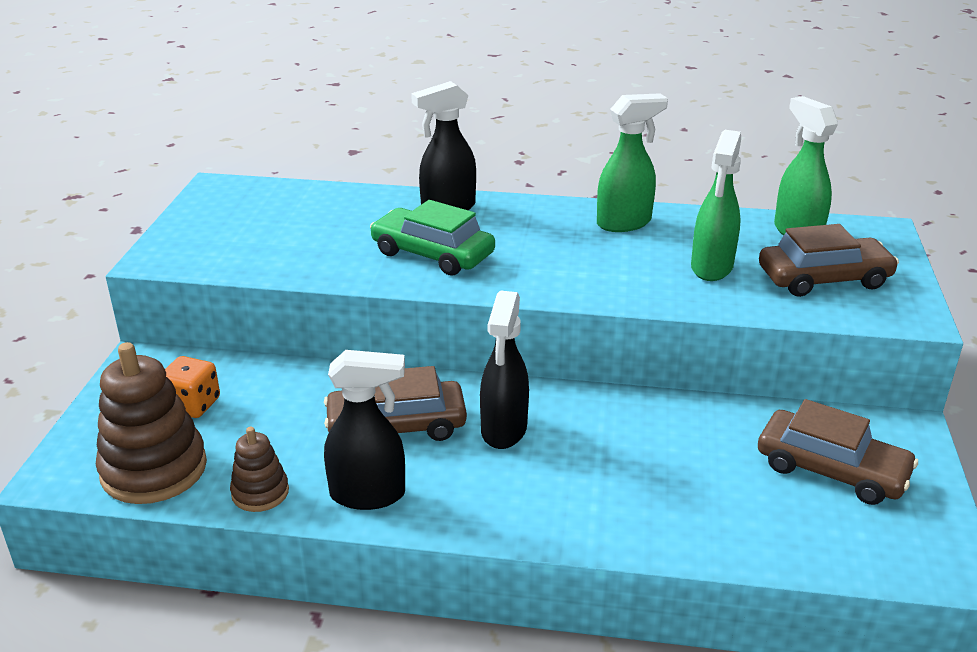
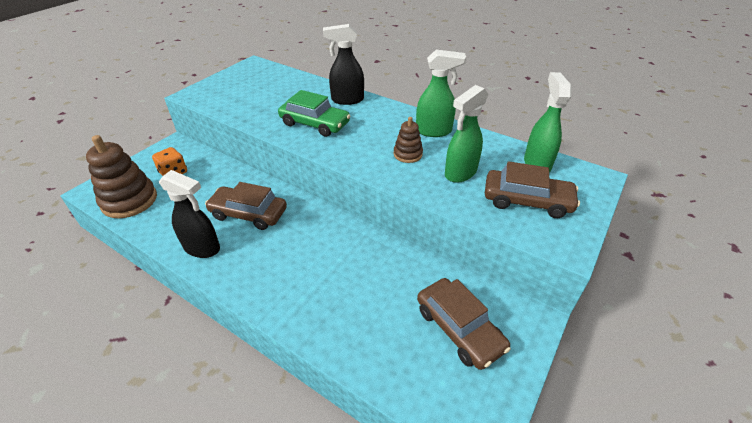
camera: 25 degrees right, 10 degrees up
brown stacking toy [230,427,289,512] -> brown stacking toy moved to [394,117,423,163]
green car [370,200,495,276] -> green car turned 150 degrees clockwise [278,90,350,137]
black spray bottle [480,290,529,449] -> none

